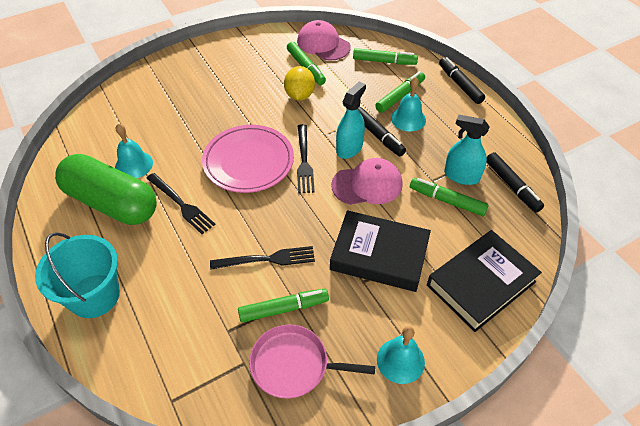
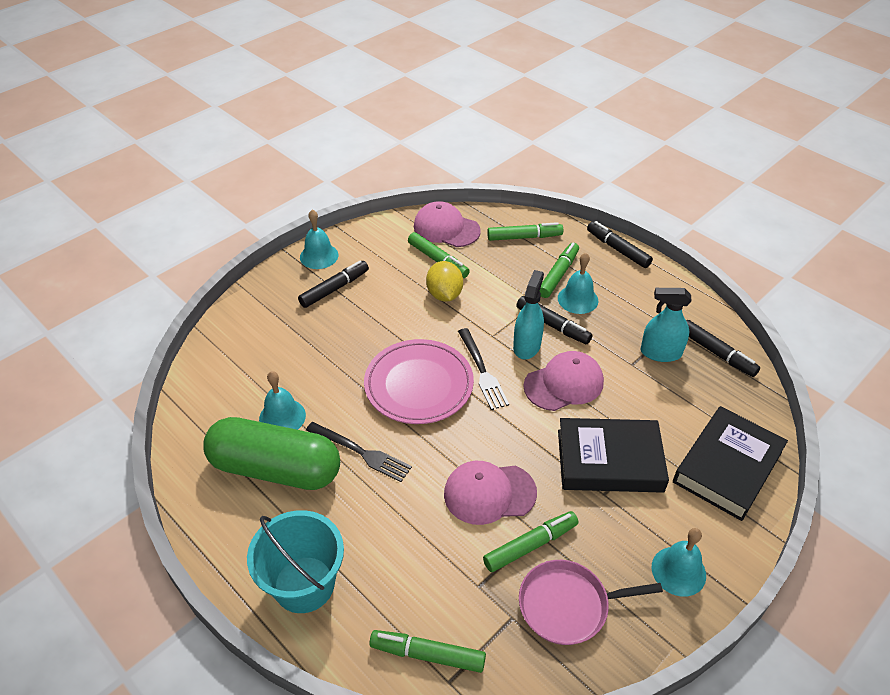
camera: 15 degrees left, 5 degrees down
black fork [210,246,315,270] -> pink cap [444,461,537,525]
green marker [410,178,489,216] -> green marker moved to [369,630,486,673]
none -> black marker [298,261,369,308]
none -> turquoise bell [300,210,338,269]

